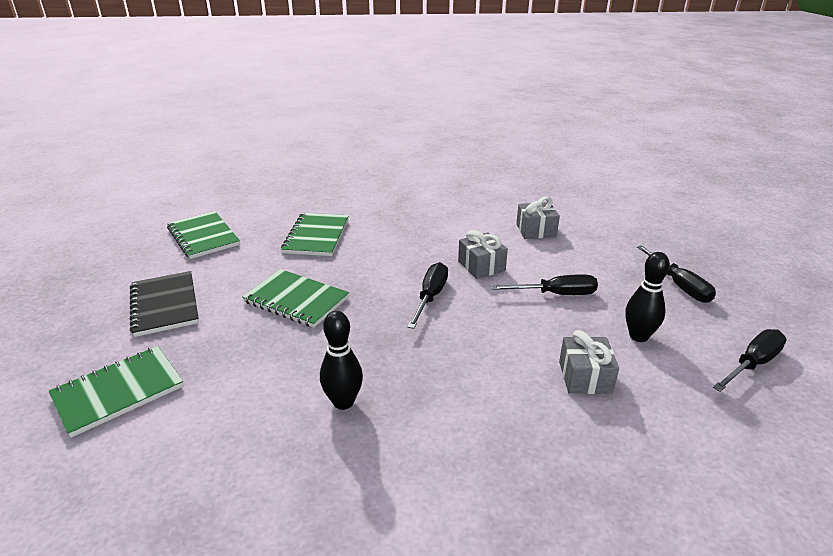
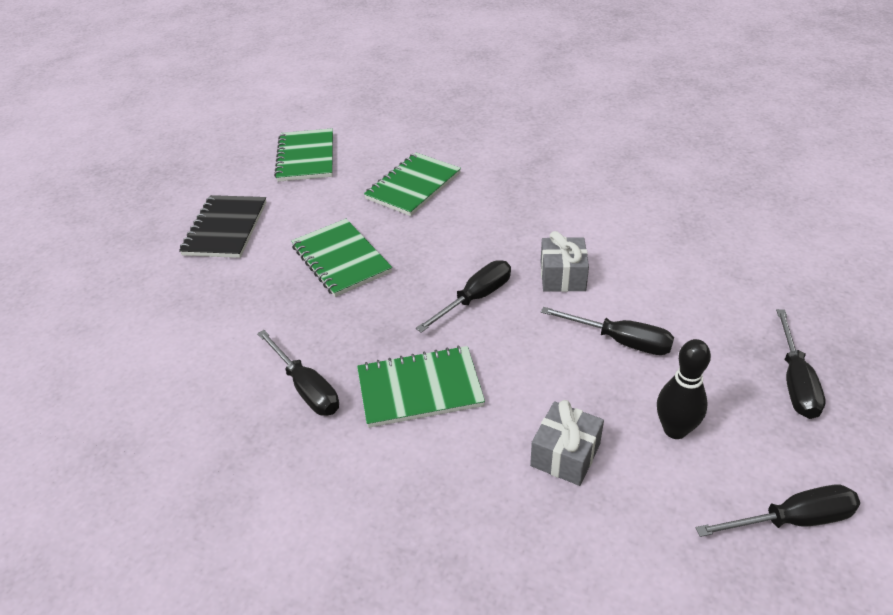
camera: 30 degrees right, 10 degrees up
green notebook [49,346,184,438] -> green notebook moved to [357,346,485,428]
black bowling pin [320,311,363,410] -> black screwdriver [257,330,339,416]
grey gift [516,197,560,239] -> none

